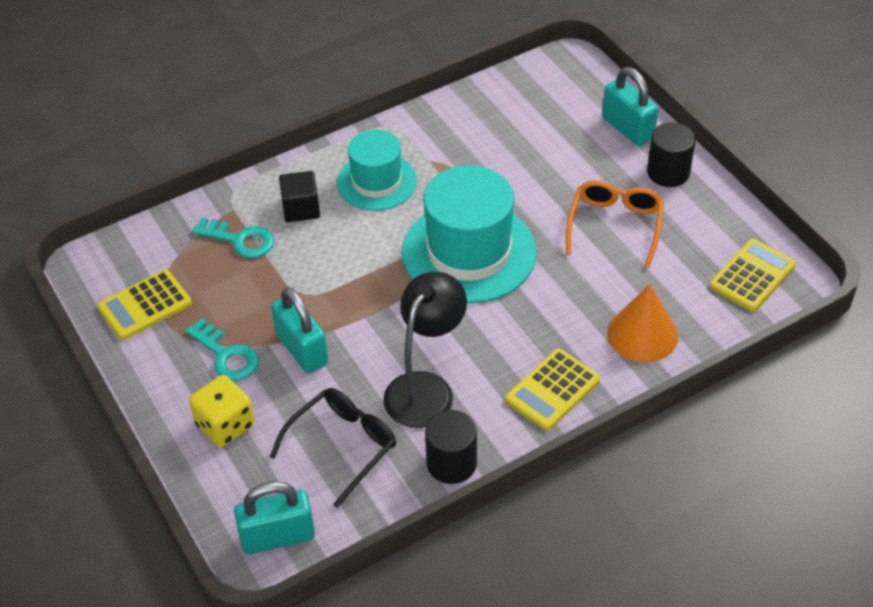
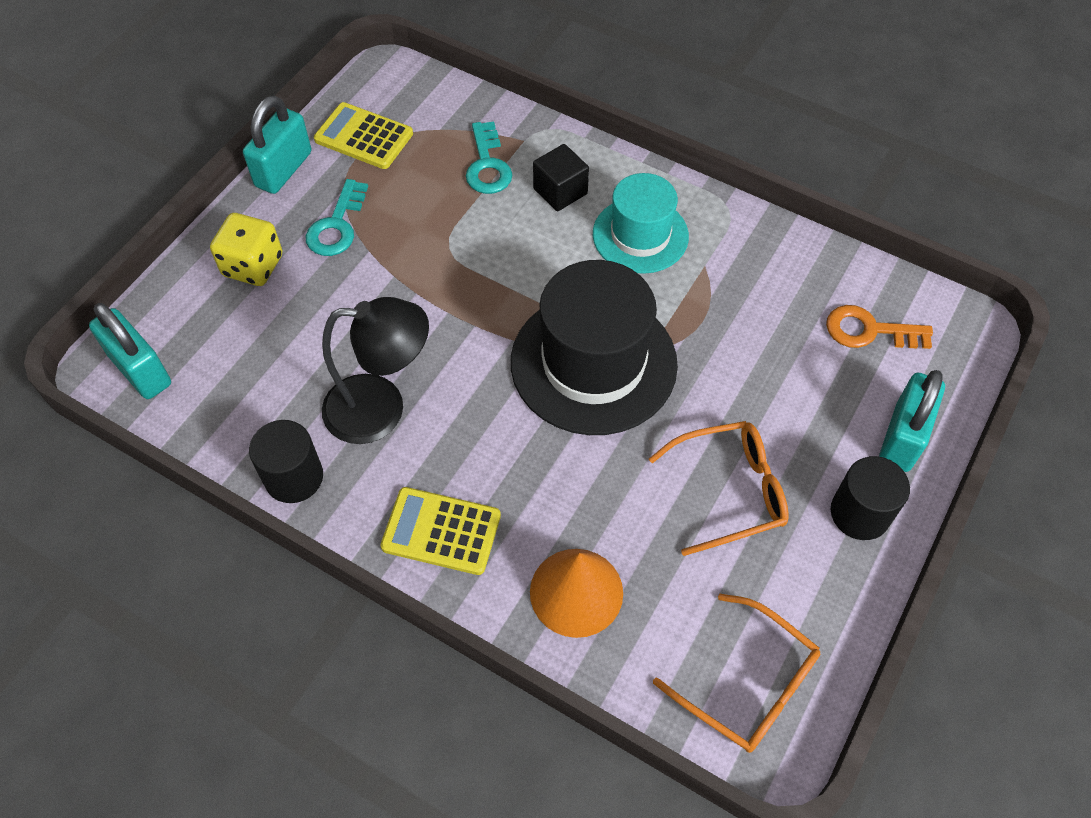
camera: 60 degrees right, 10 degrees up
black glasses [270,388,396,508] -> none
turquoise padlock [271,287,328,373] -> turquoise padlock moved to [243,96,311,194]
turquoise hat [402,165,537,304] -> black hat [511,260,678,435]
yellow calculator [710,239,796,312] -> orange glasses [653,594,820,753]
none -> orange key [826,305,933,349]

